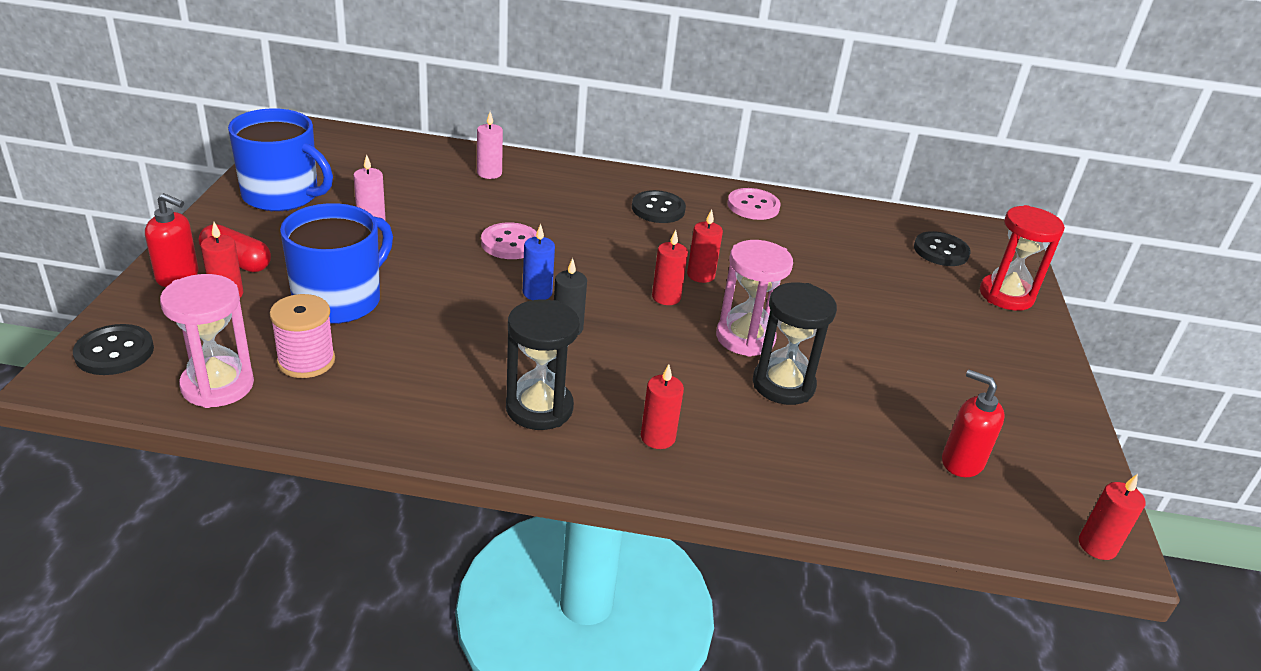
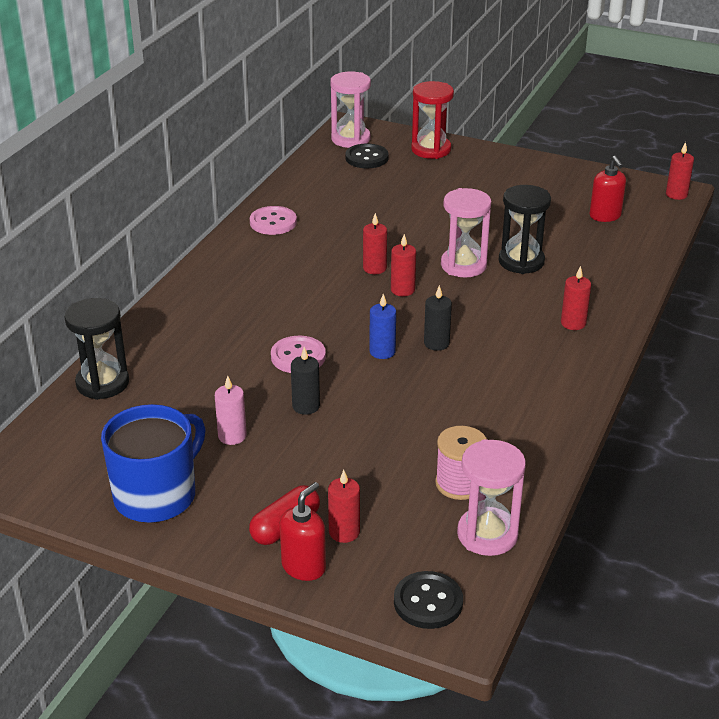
camera: 70 degrees left, 0 degrees up
blue mug [280,203,393,324] -> none
pink candle [477,112,503,179] -> none
black hourglass [506,299,580,430] -> black hourglass moved to [64,298,129,400]
black button [632,190,686,223] -> none
red soap dispenser [942,370,1005,477] -> red soap dispenser turned 75 degrees counterclockwise [590,155,626,222]
none -> black candle [291,347,320,415]
none -> pink hourglass [331,72,371,148]

